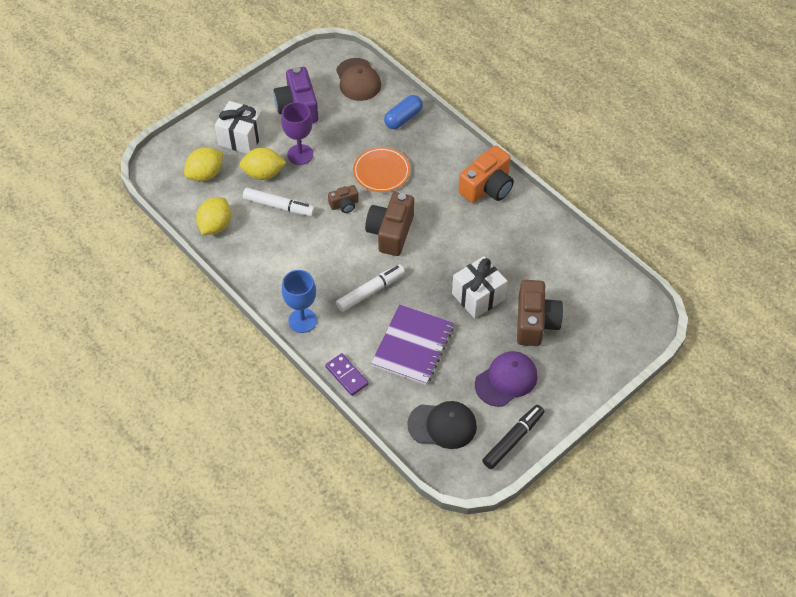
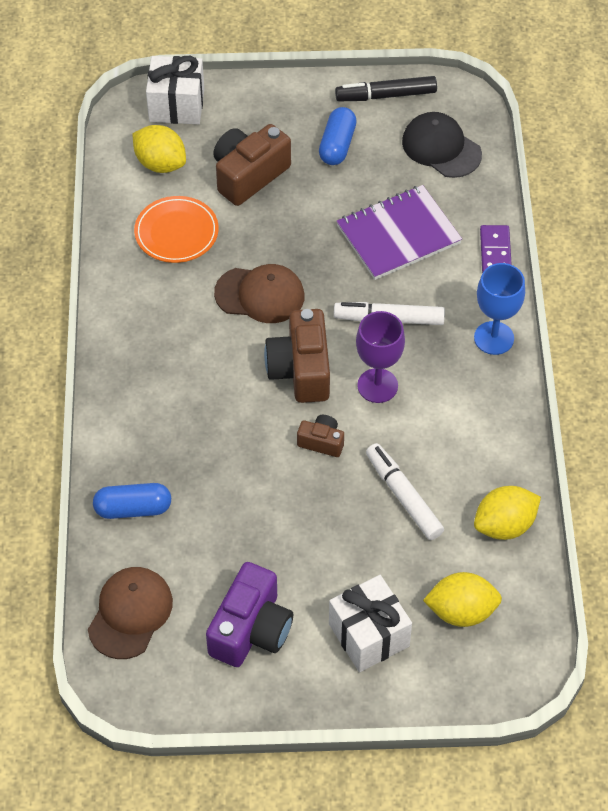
camera: 140 degrees left, 0 degrees up
yellow lemon [239,147,286,180] -> yellow lemon moved to [133,125,186,173]
purple goblet [281,102,313,165] -> purple goblet moved to [356,311,405,403]
orange plate [353,147,410,192] -> orange plate moved to [134,196,219,263]
brown camera [365,192,414,256] -> brown camera turned 120 degrees clockwise [264,309,330,403]
white gift [452,256,507,319] -> white gift moved to [146,56,204,124]
orange camera [458,146,514,203] -> none
purple cap [475,351,537,407] -> blue capsule [319,107,357,165]
none -> brown cap [214,264,304,323]

